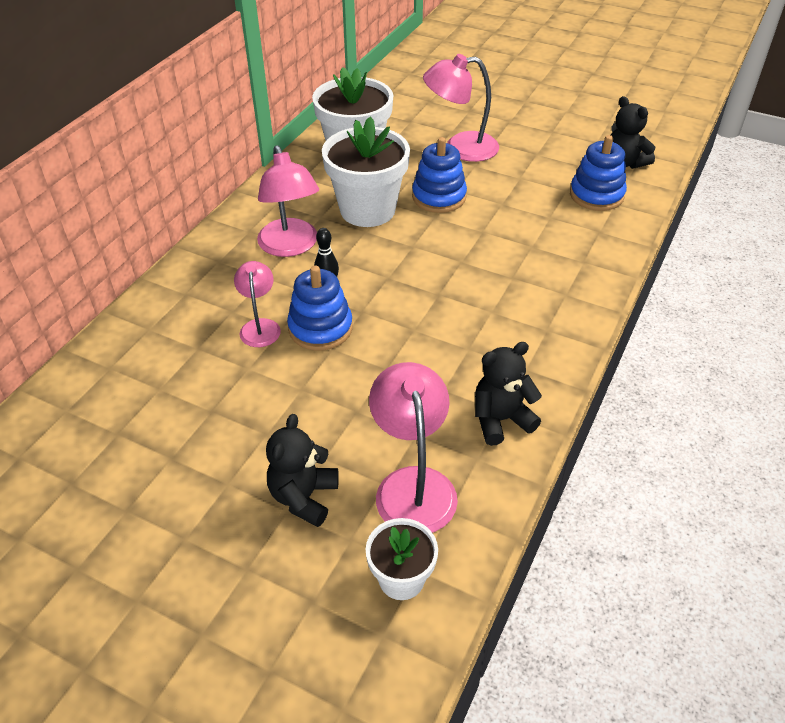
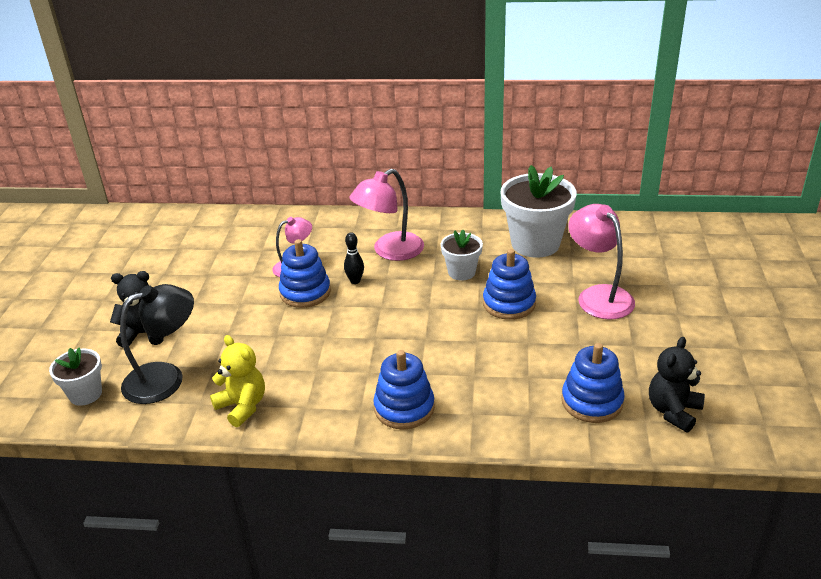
camera: 70 degrees right, 10 degrees down
white flower pot [322,116,410,227] -> white flower pot [441,230,483,281], size x0.55
pink lamp [369,362,458,533] -> black lamp [120,284,194,404]
black teddy bear [475,342,542,446] -> yellow teddy bear [210,335,265,427]
none -> blue stacking toy [373,350,435,430]

